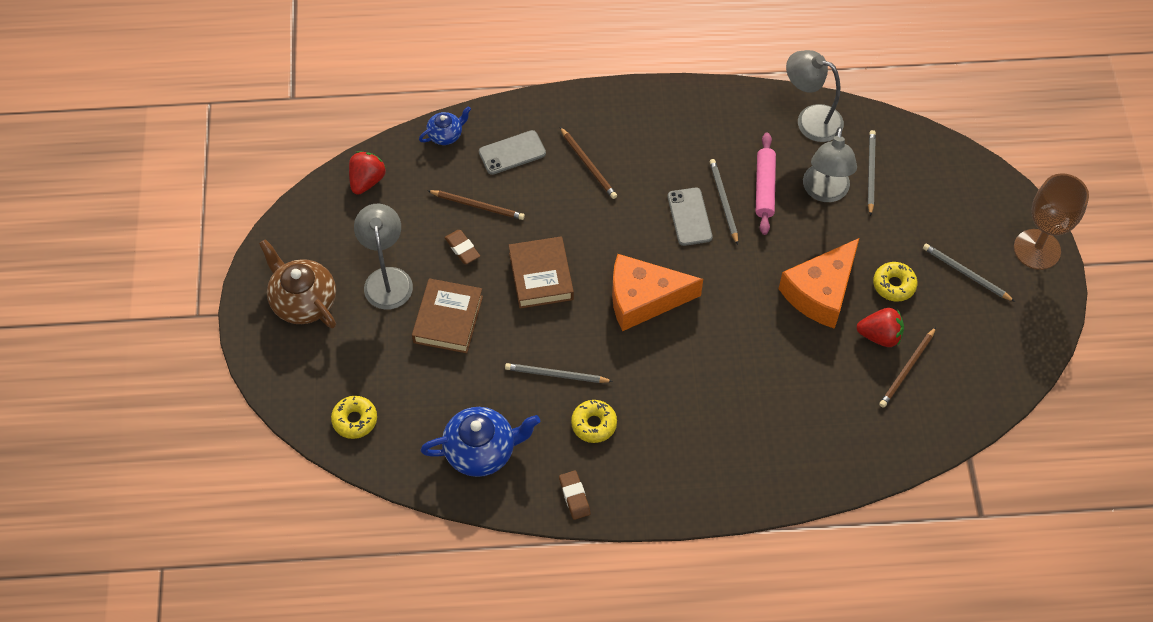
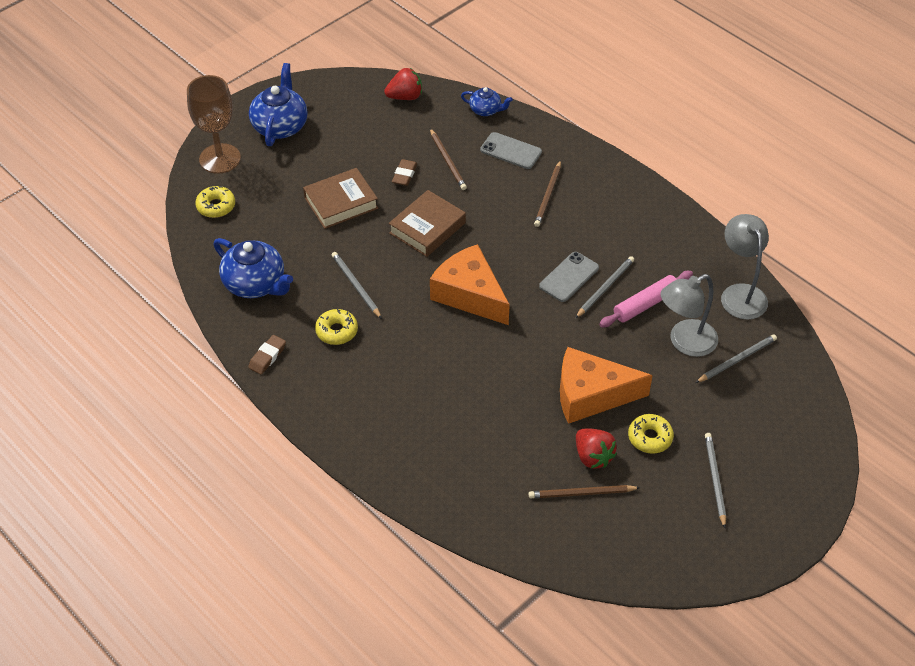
camera: 50 degrees right, 10 degrees down
brown teapot [259,239,336,329] -> blue teapot [249,63,308,146]
grey lamp [354,204,413,310] -> none
brown goblet [1014,173,1089,270] -> brown goblet moved to [187,75,241,174]

